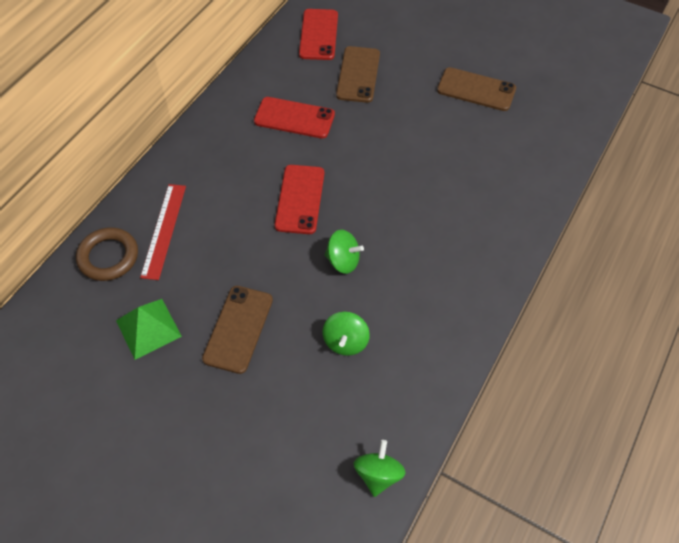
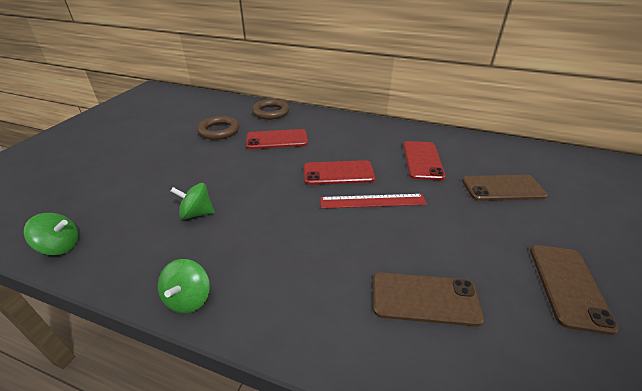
camera: 80 degrees right, 20 degrees down
green pyramid [116,299,182,360] -> brown ring [197,116,239,140]
red ruler [140,184,186,280] -> red ruler moved to [320,194,427,209]
brown phone [202,286,273,374] -> brown phone moved to [373,272,484,327]
red phone [299,9,338,60] -> red phone moved to [246,129,308,149]
green spinning top [325,230,364,274] -> green spinning top moved to [158,259,210,313]

